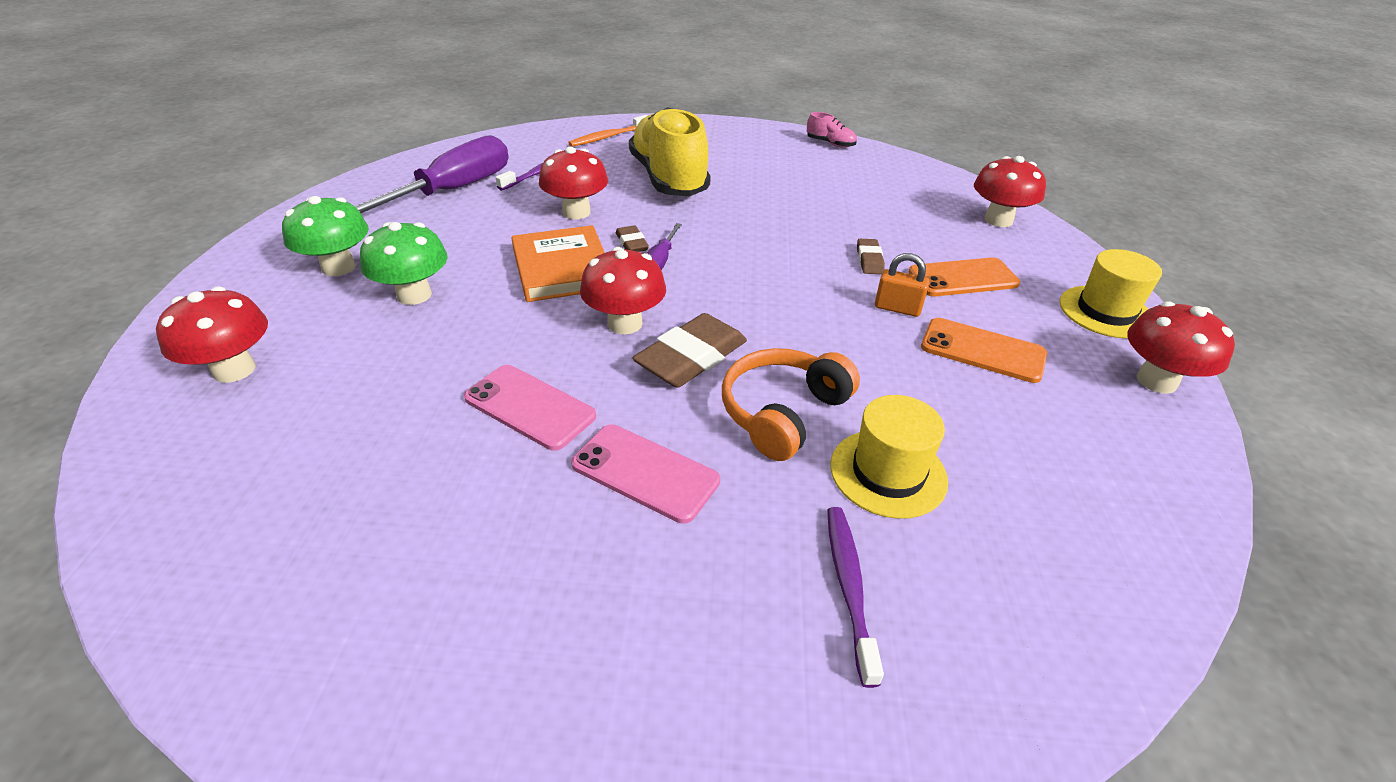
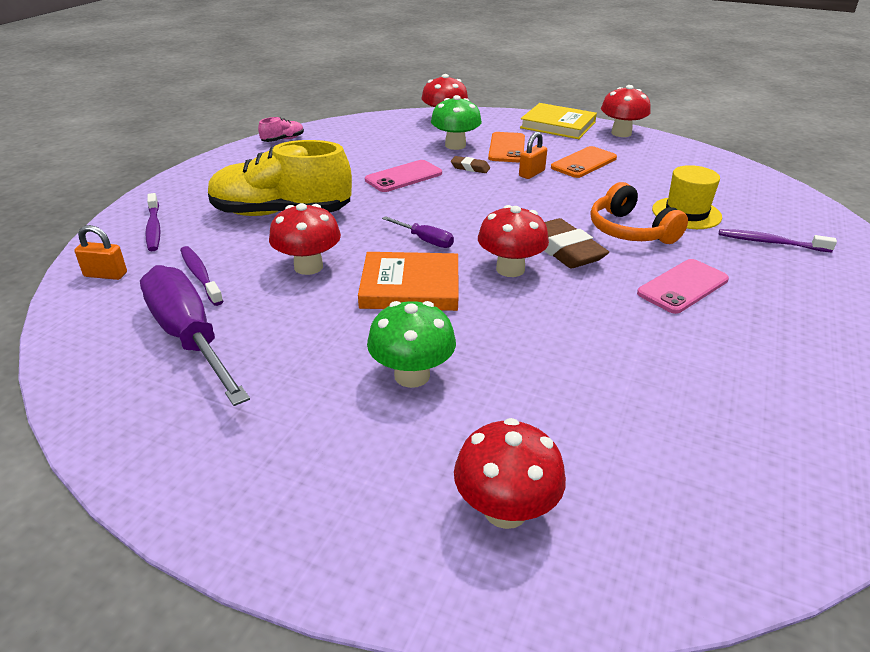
camera: 70 degrees left, 5 degrees down
green mushroom [282,196,369,276] -> green mushroom moved to [431,95,482,150]
pink phone [464,365,596,451] -> pink phone moved to [365,160,442,192]
orange toothbrush [568,115,648,147] -> purple toothbrush [145,193,161,251]
brown eraser [616,225,649,252] -> none
yellow hat [1059,249,1162,338] -> yellow book [520,103,597,139]
none -> orange padlock [74,225,127,280]

